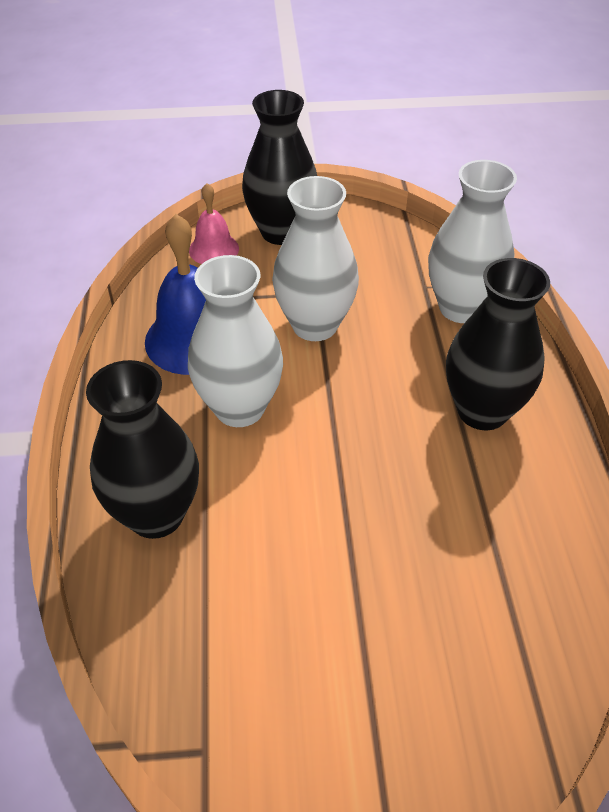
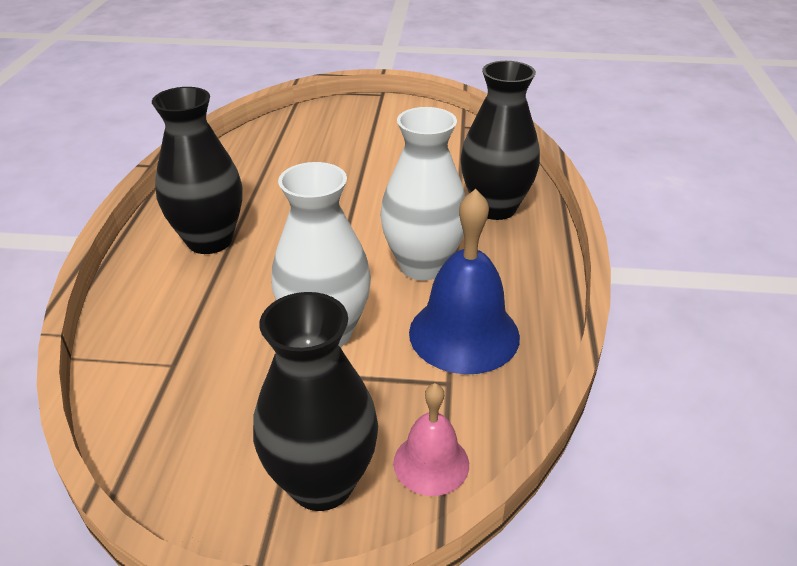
camera: 170 degrees left, 10 degrees down
white vase [428,160,517,323] -> none

